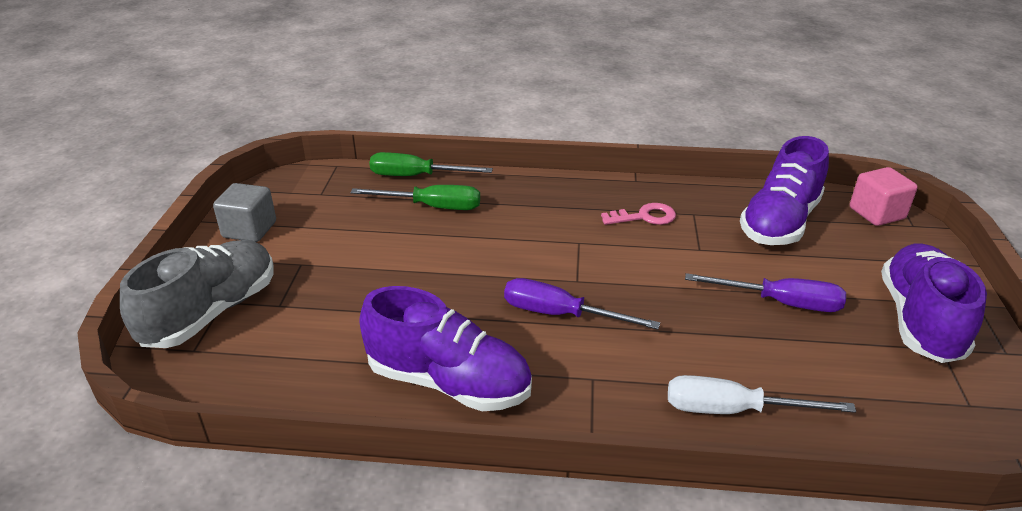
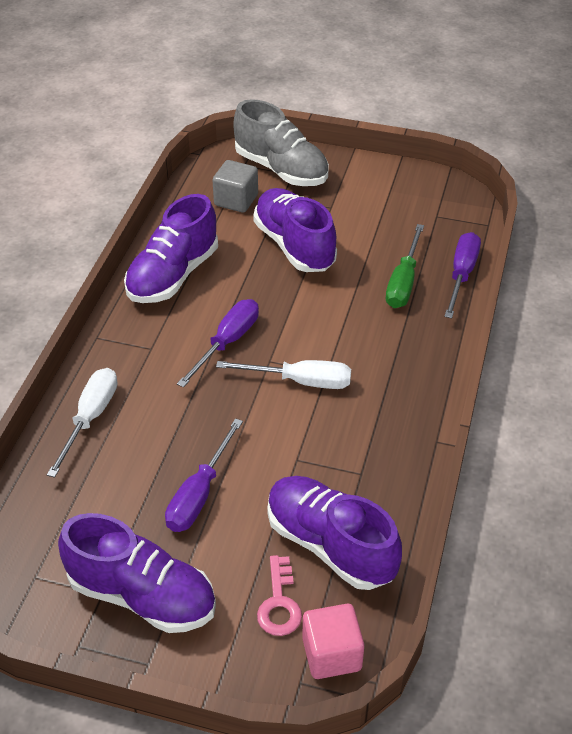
camera: 100 degrees right, 10 degrees up
grey cube [213,183,276,242] -> grey cube moved to [212,160,258,213]
green screwdriver [369,152,493,176] -> purple screwdriver [444,232,481,318]
pink key [601,203,676,225] -> pink key moved to [257,555,302,636]
none -> white screwdriver [216,360,351,389]
none -> purple shoe [253,188,337,272]

